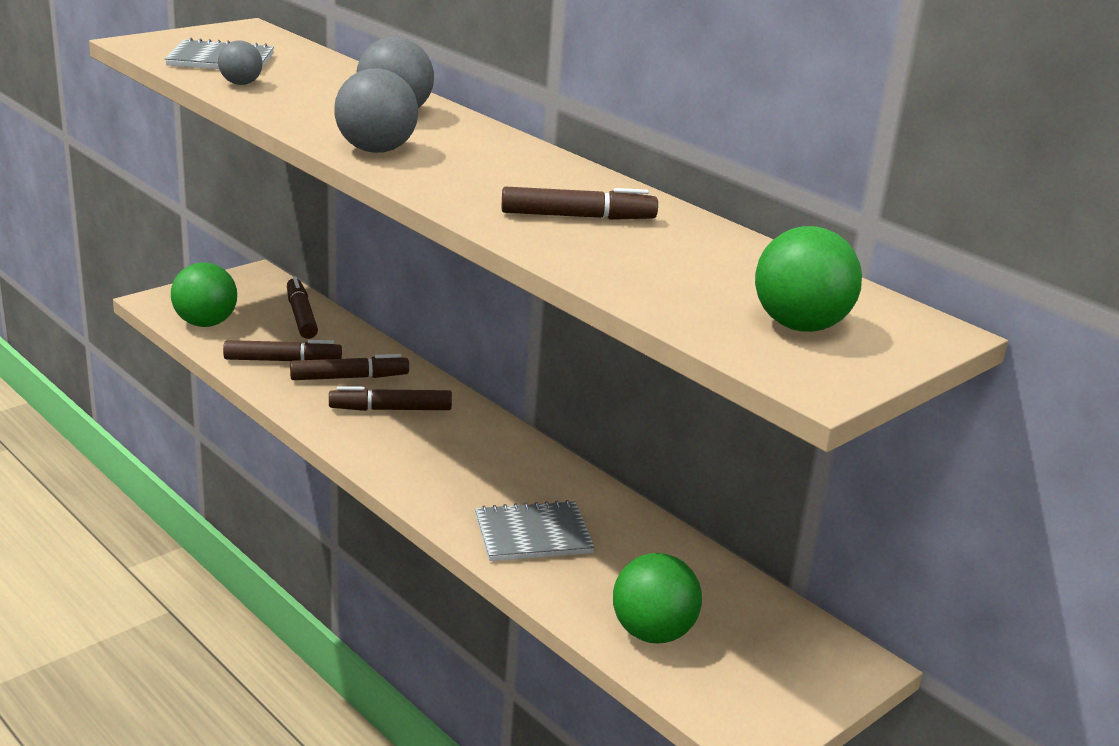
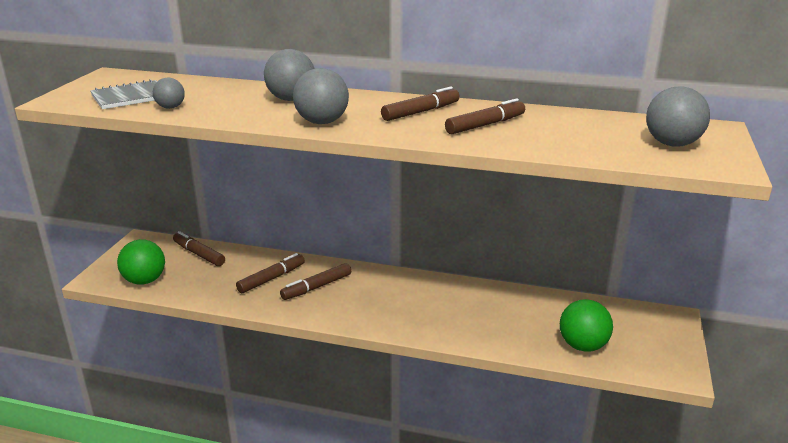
camera: 30 degrees left, 0 degrees up
brown marker [223,340,342,361] -> brown marker moved to [381,87,460,121]
grey notebook [475,500,595,561] -> none
green ball [755,226,862,332] -> grey ball [646,86,710,147]

